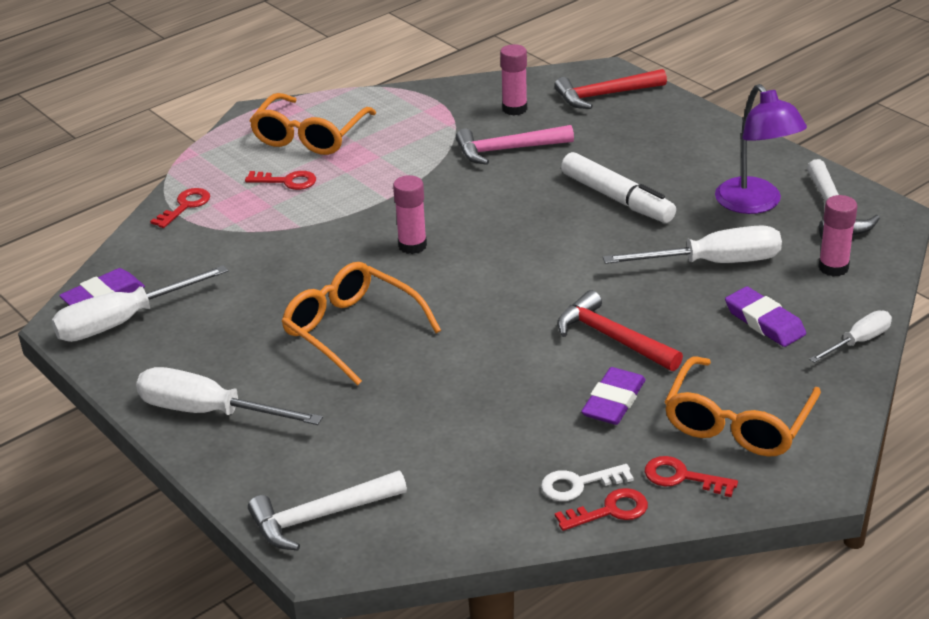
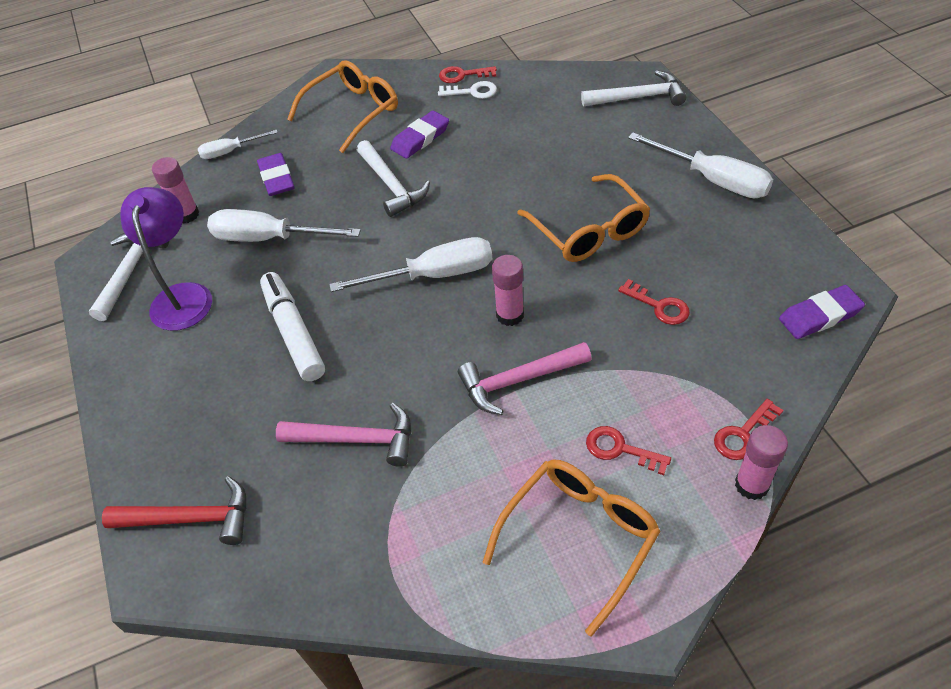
camera: 160 degrees left, 15 degrees up
white screwdriver [51,265,228,342] -> white screwdriver moved to [329,237,492,292]
pink glue stick [500,44,527,116] -> pink glue stick moved to [735,425,788,500]
red hammer [557,290,683,371] -> white hammer [357,140,430,217]
red key [645,456,738,497] -> red key moved to [618,279,690,325]
none -> pink hammer [458,342,592,415]

